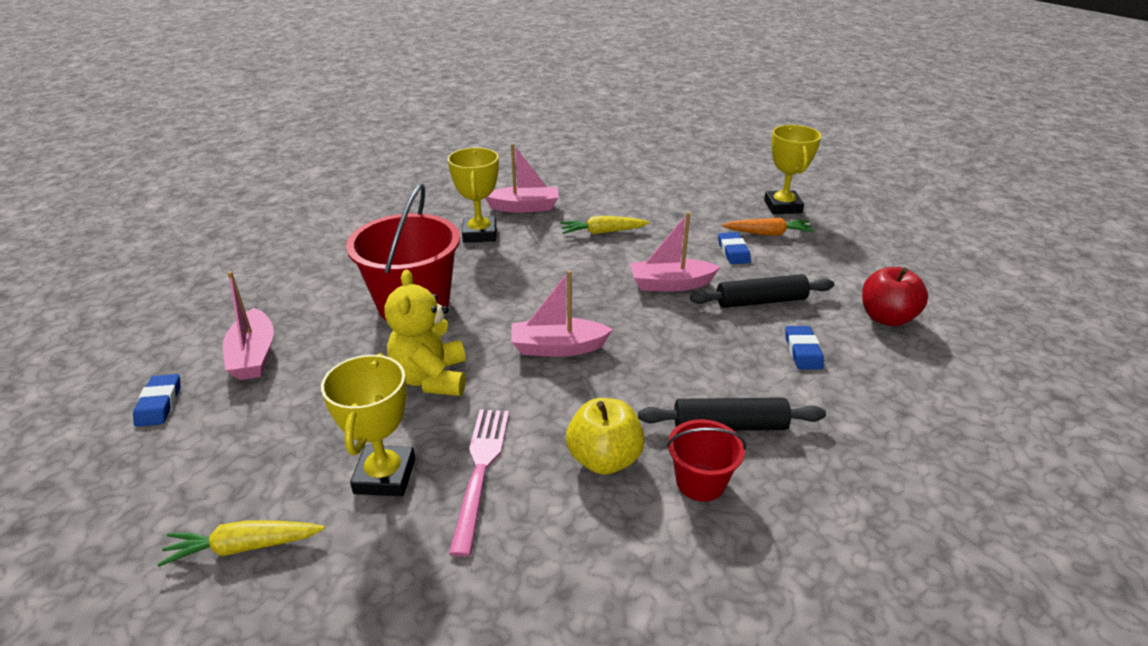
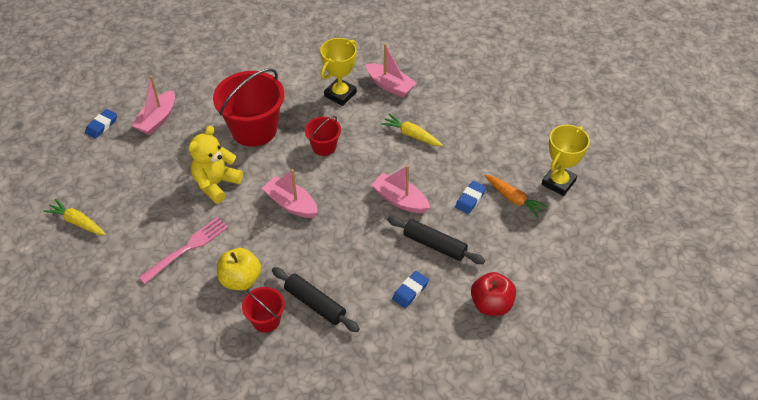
camera: 40 degrees right, 15 degrees up
yellow trophy [321,353,415,496] -> none
none -> red bucket [305,116,341,156]

